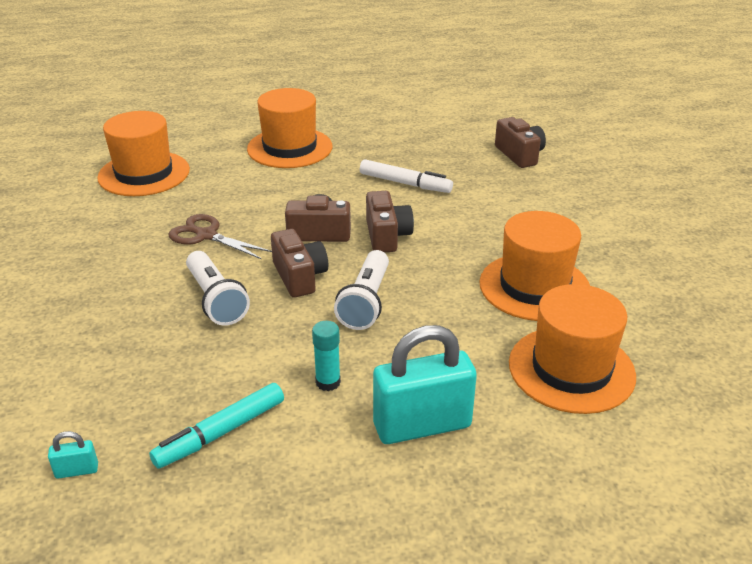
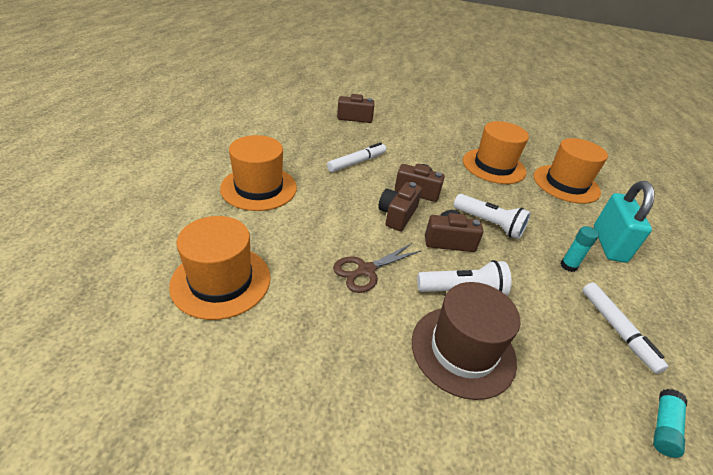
camera: 70 degrees left, 5 degrees up
turquoise padlock [48,431,98,479] -> turquoise glue stick [653,389,687,458]
turquoise marker [149,383,284,469] -> white marker [582,283,669,374]
none -> brown hat [412,282,520,400]

